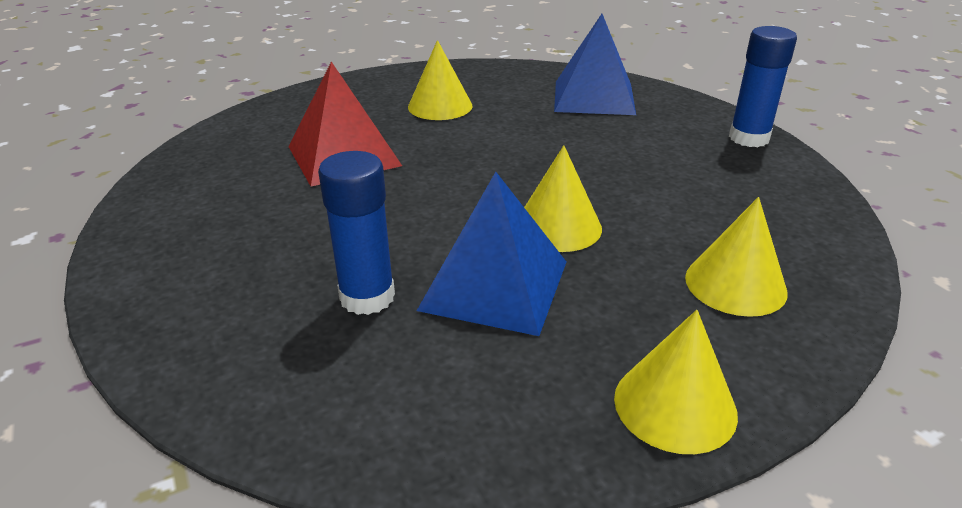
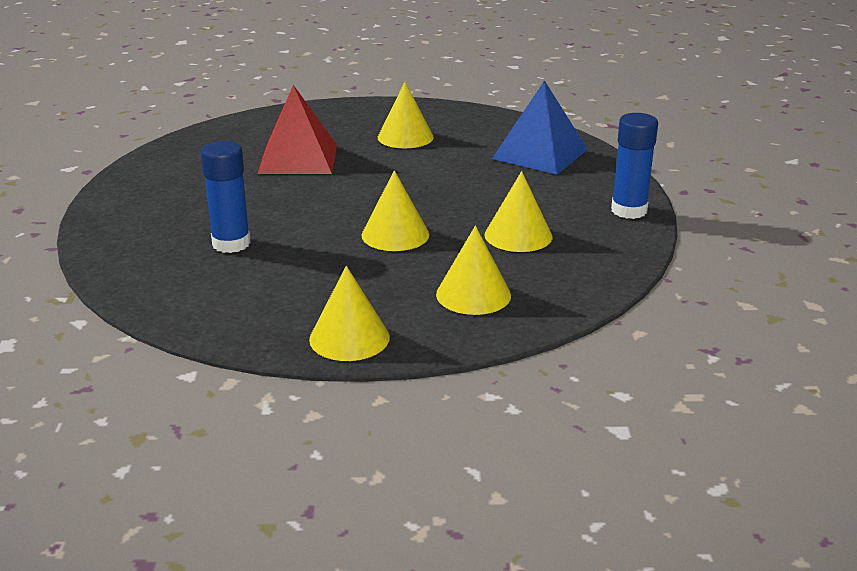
camera: 25 degrees right, 5 degrees down
blue pyramid [417,172,566,336] -> none
none -> yellow cone [485,171,552,252]

